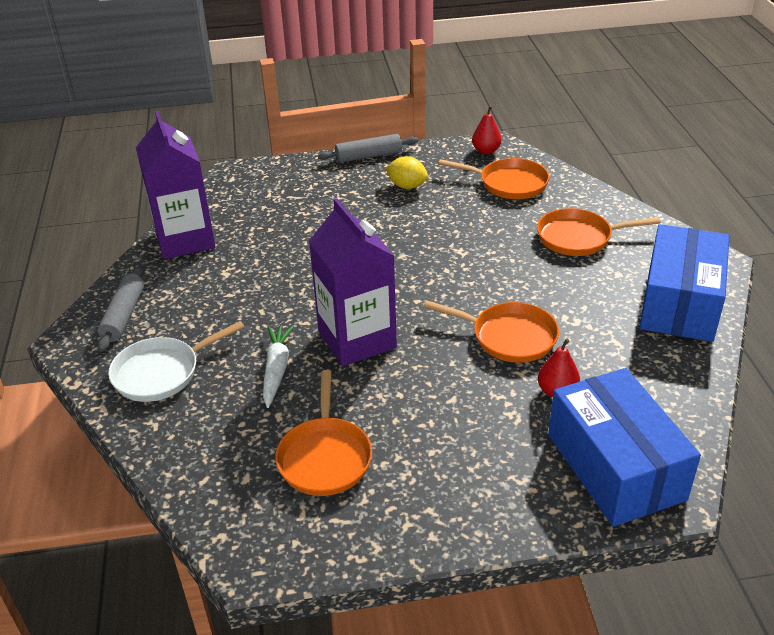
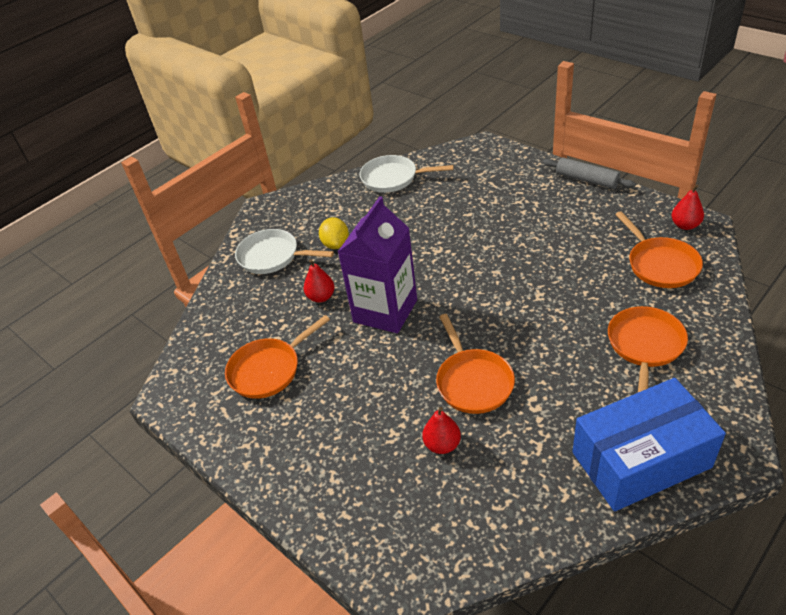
camera: 55 degrees right, 5 degrees up
grey rolling pin [97,266,144,352] -> none
purple carton [136,111,215,259] -> white pan [360,155,454,193]
white carrot [263,325,294,408] -> red pear [304,259,335,303]
yellow lemon [386,156,428,189] -> yellow lemon moved to [319,217,349,249]
orange pan [537,208,661,256] -> orange pan turned 60 degrees clockwise [608,306,688,392]
blue box [548,368,701,527] -> none

